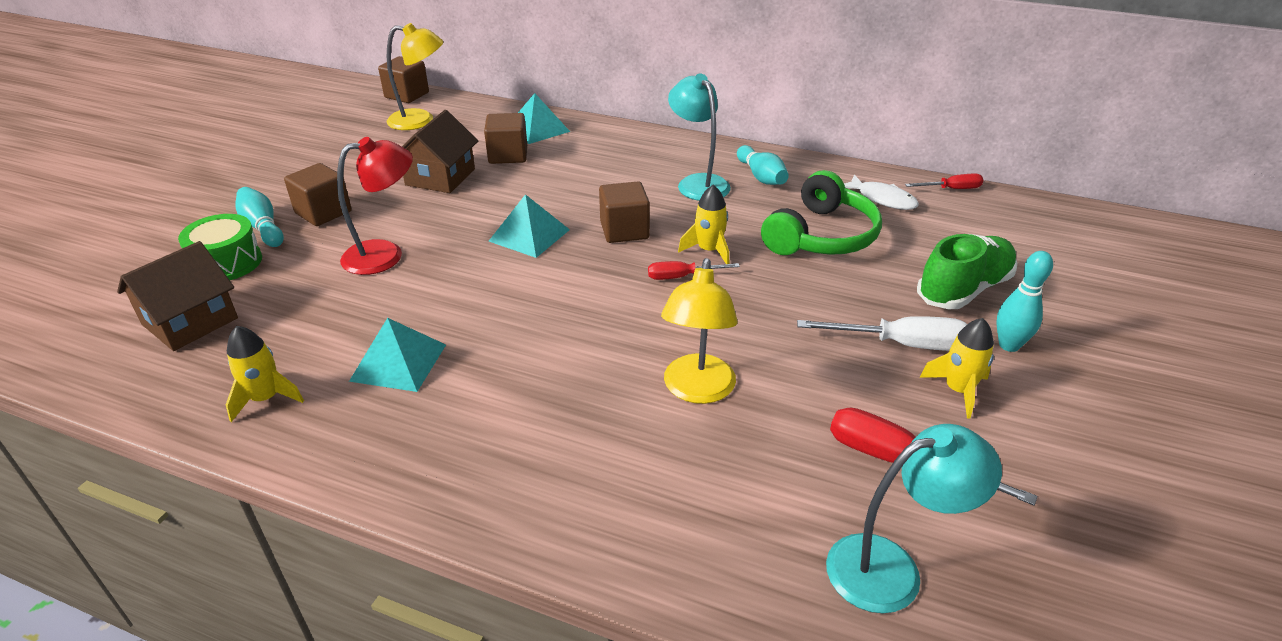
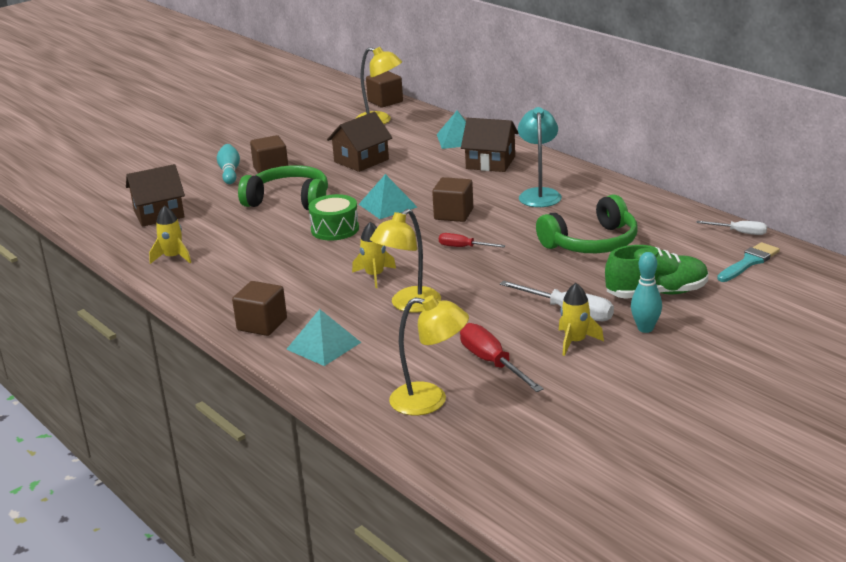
camera: 30 degrees right, 10 degrees down
green drum [178,214,262,280] -> green drum moved to [308,194,359,241]
red lamp [337,137,413,275] -> green headphones [238,165,328,211]
turquoise pyramid [349,318,446,392] -> turquoise pyramid moved to [286,309,361,366]
brown cube [484,113,527,164] -> brown cube moved to [232,281,287,336]
yellow rocket [678,185,729,264] -> yellow rocket moved to [352,222,396,288]
turquoise bowling pin [737,145,789,185] -> none
turquoise lamp [826,424,1002,613] -> yellow lamp [389,295,469,415]
white fish [844,174,919,210] -> none
red screwdriver [905,173,983,189] -> white screwdriver [696,221,767,235]
none -> brown house [461,118,518,172]
none -> turquoise brush [717,242,780,282]

